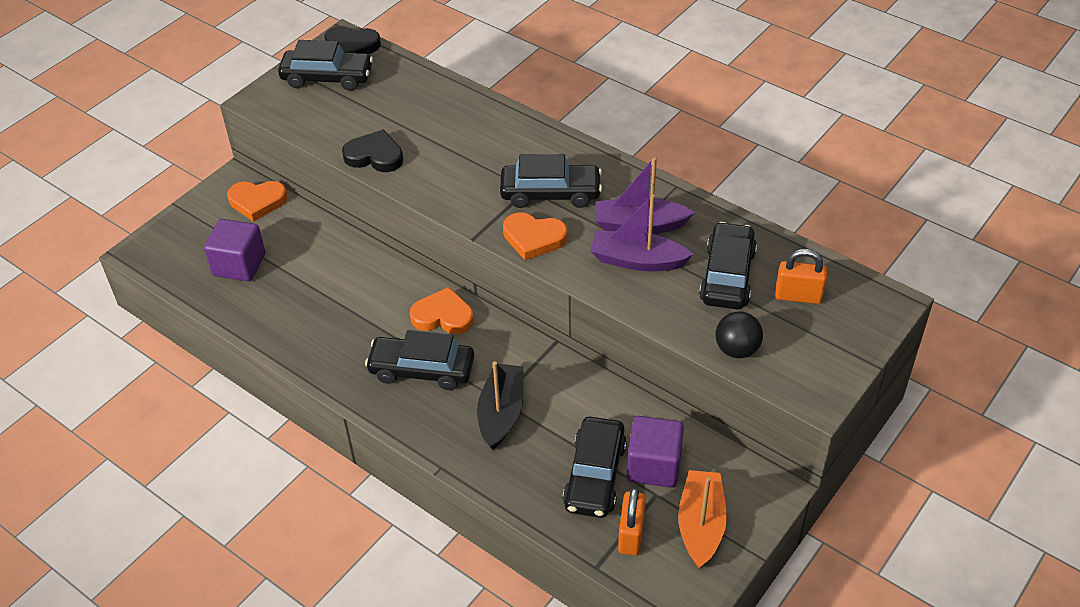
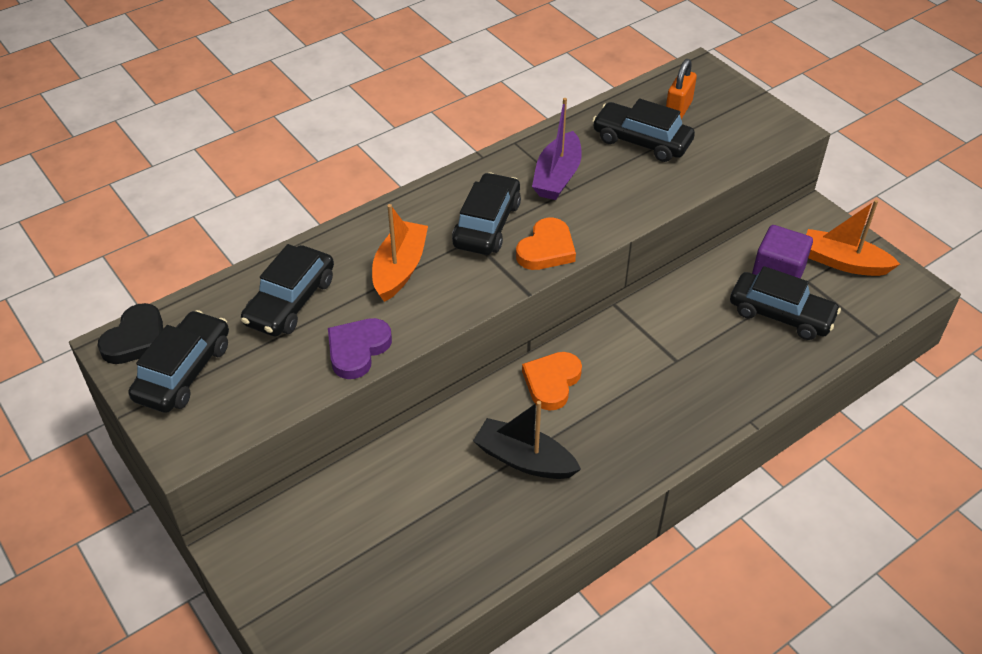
camera: 75 degrees left, 0 degrees up
purple cube [204,219,266,281] -> none
orange heart [227,181,287,222] -> none
black heart [342,129,403,172] -> purple heart [328,318,392,379]
black car [365,330,474,390] -> black car moved to [241,244,334,337]
black boat [477,361,524,450] -> black boat moved to [473,401,581,479]
purple boat [590,194,693,271] -> none
orange padlock [618,487,646,556] -> none
black ball [716,311,763,358] -> none
none -> orange boat [372,204,428,302]

